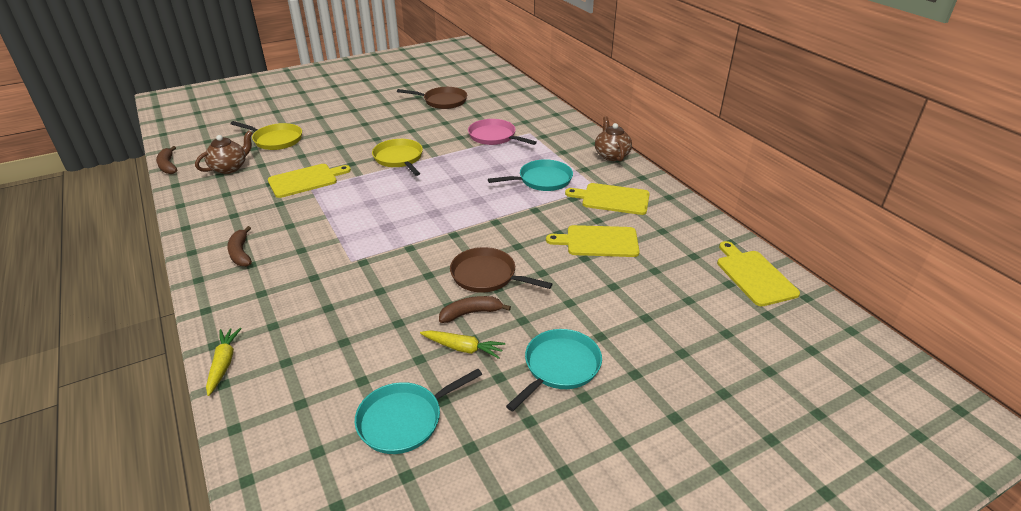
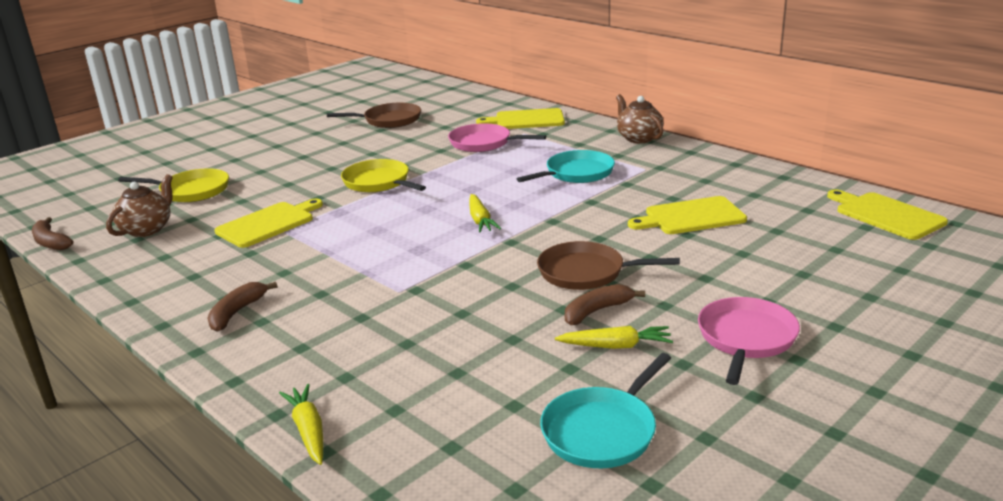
camera: 15 degrees left, 10 degrees down
brown banana [227,226,252,266] -> brown banana turned 60 degrees clockwise [207,282,277,332]
turquoise pan [506,329,602,411] -> pink pan [698,297,800,385]
yellow cutting board [565,183,650,215] -> yellow cutting board moved to [476,108,565,129]
none -> yellow carrot [469,194,501,233]

